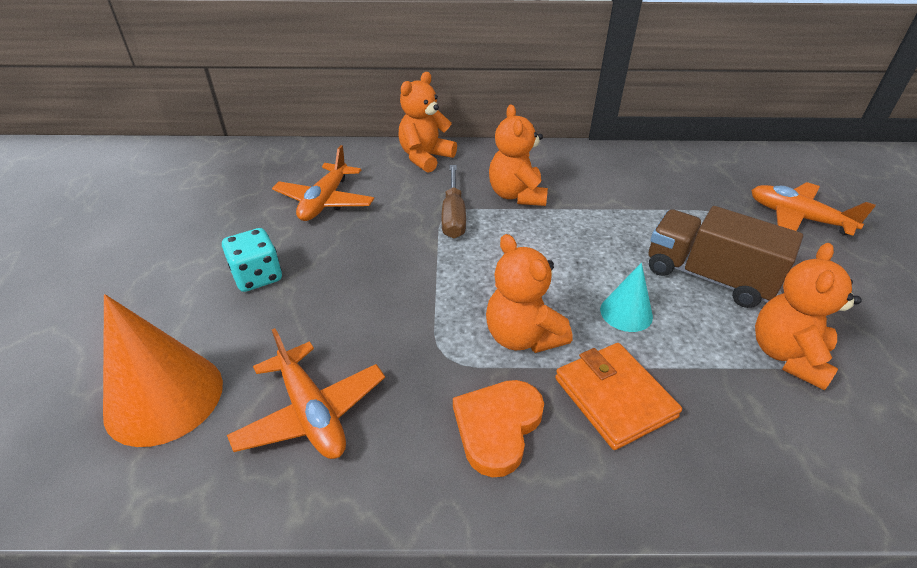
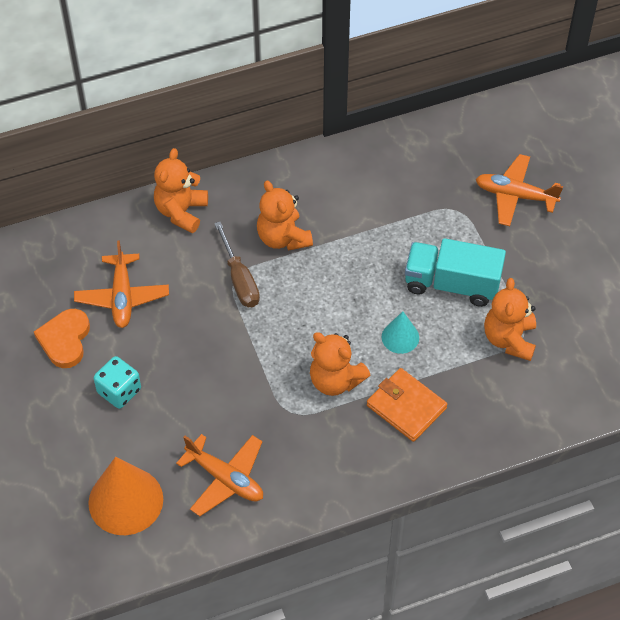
camera: 20 degrees left, 15 degrees up
orange heart [453,380,544,477] -> orange heart moved to [34,309,90,368]
brown truck [649,206,803,308] -> turquoise truck [405,238,506,307]

